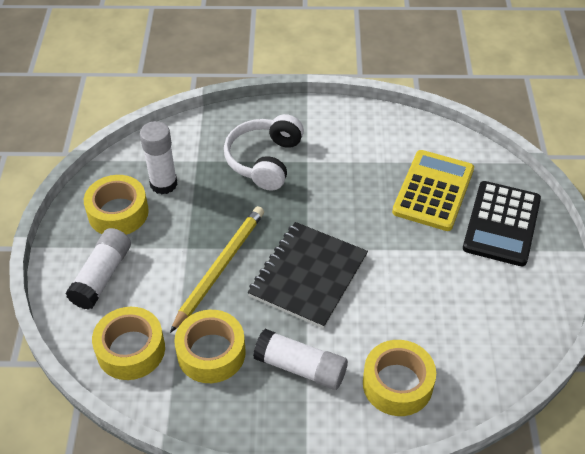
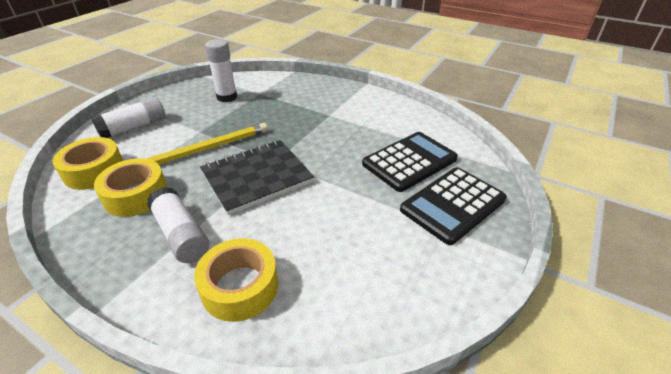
camera: 30 degrees right, 10 degrees down
yellow tape [84,175,149,235] -> none
white headphones [224,114,304,191] -> none
yellow calculator [392,150,474,231] -> black calculator [362,132,458,192]

